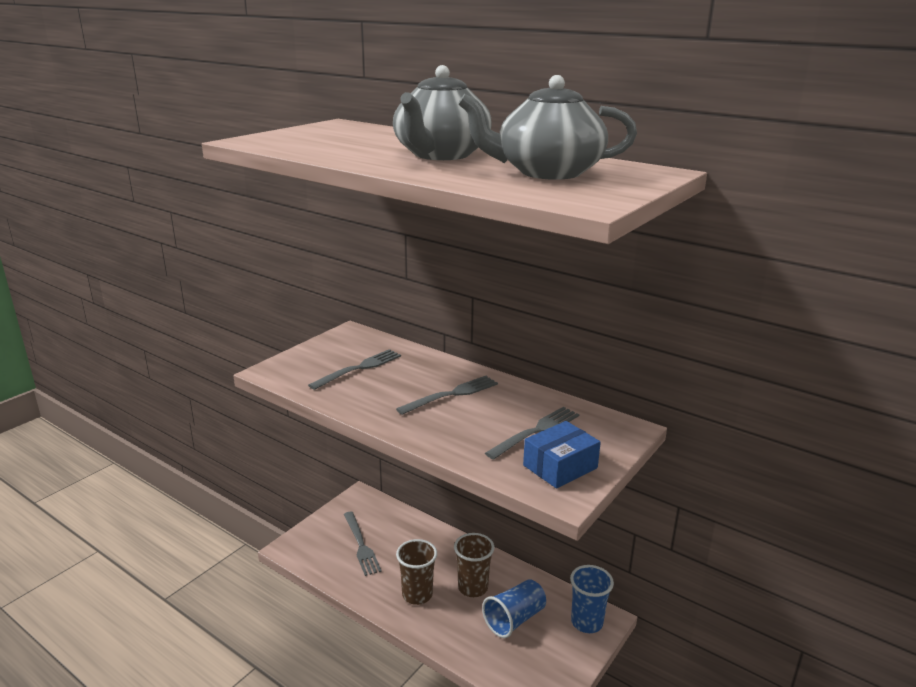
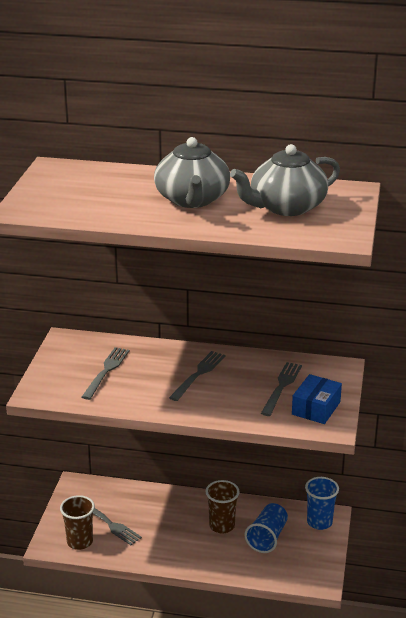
camera: 25 degrees left, 5 degrees up
brown cup [396,539,437,605] -> brown cup moved to [60,495,95,550]

